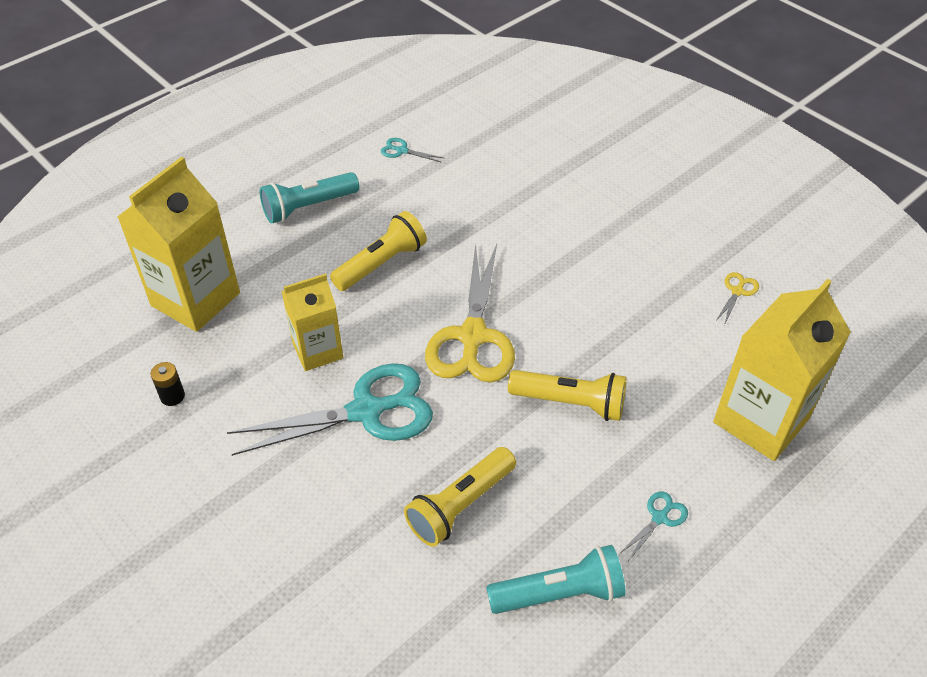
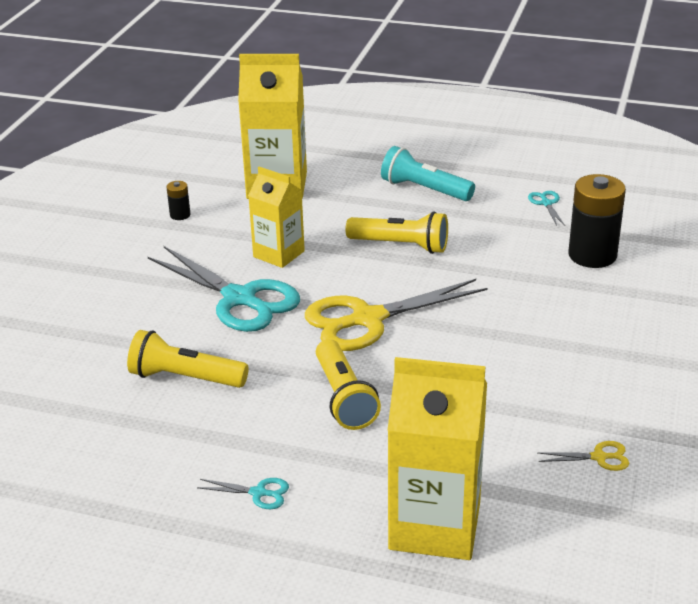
camera: 60 degrees right, 15 degrees down
turquoise flashlight [486,545,626,614] -> none
none -> black battery [568,174,626,268]

